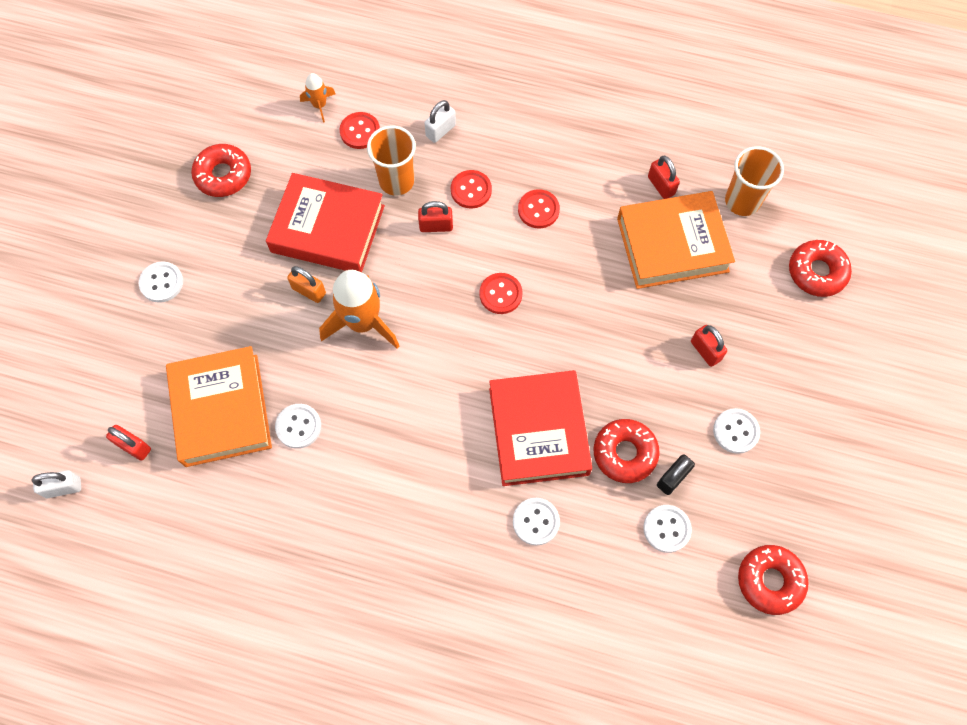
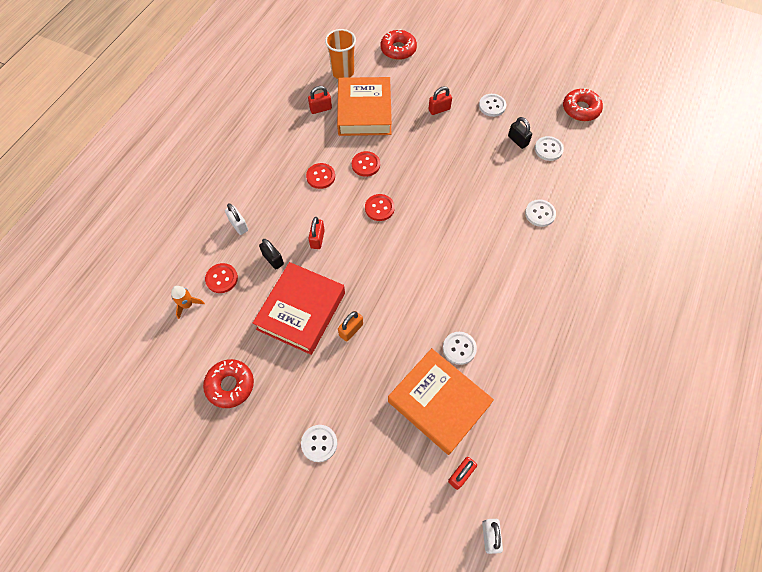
camera: 80 degrees left, 5 degrees down
orange book [166,346,272,467] -> orange book turned 45 degrees clockwise [388,348,494,455]
orange rocket [319,270,399,349] -> none
orange cup [367,126,416,196] -> black padlock [259,239,284,269]
red button [451,170,492,209] -> red button moved to [352,151,380,177]
red book [489,370,592,486] -> none
red donut [594,419,660,483] -> none

